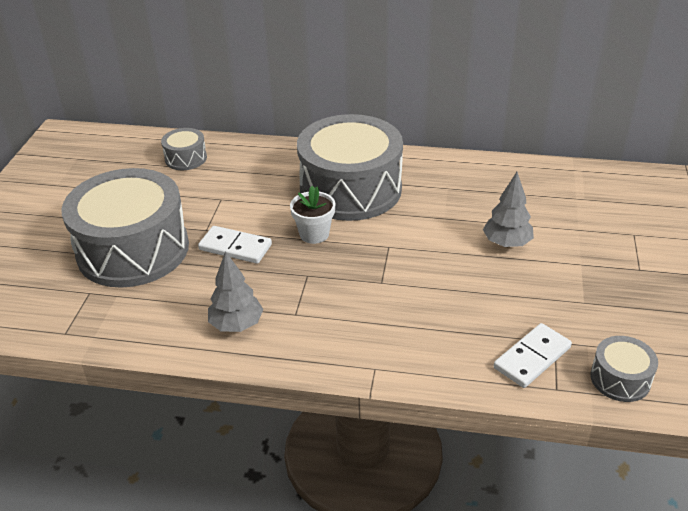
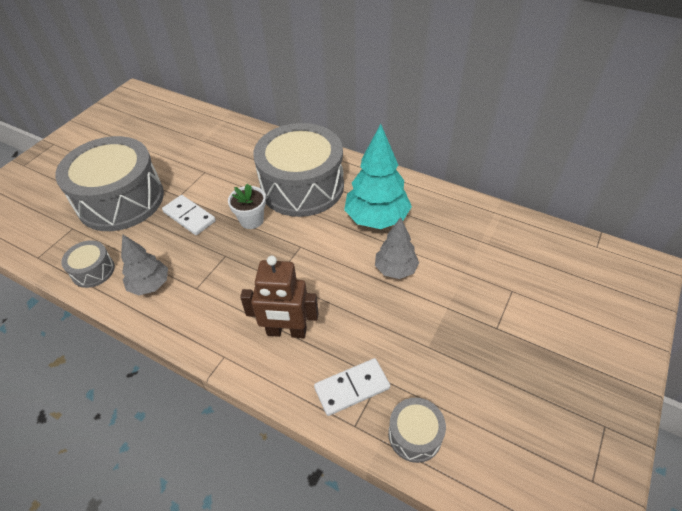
camera: 20 degrees right, 10 degrees up
grey drum [161,128,207,170] -> grey drum moved to [61,240,115,288]
none -> brown robot [240,256,318,338]
none -> turquoise tree [344,124,412,229]

